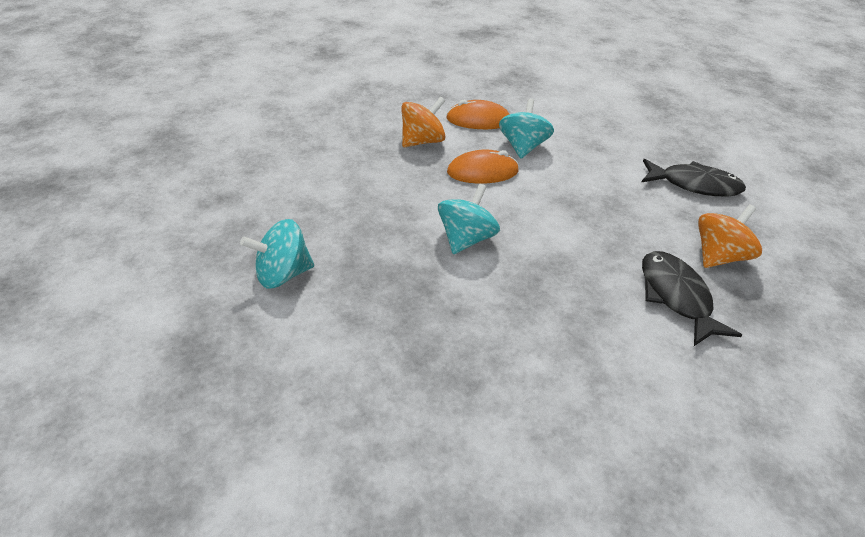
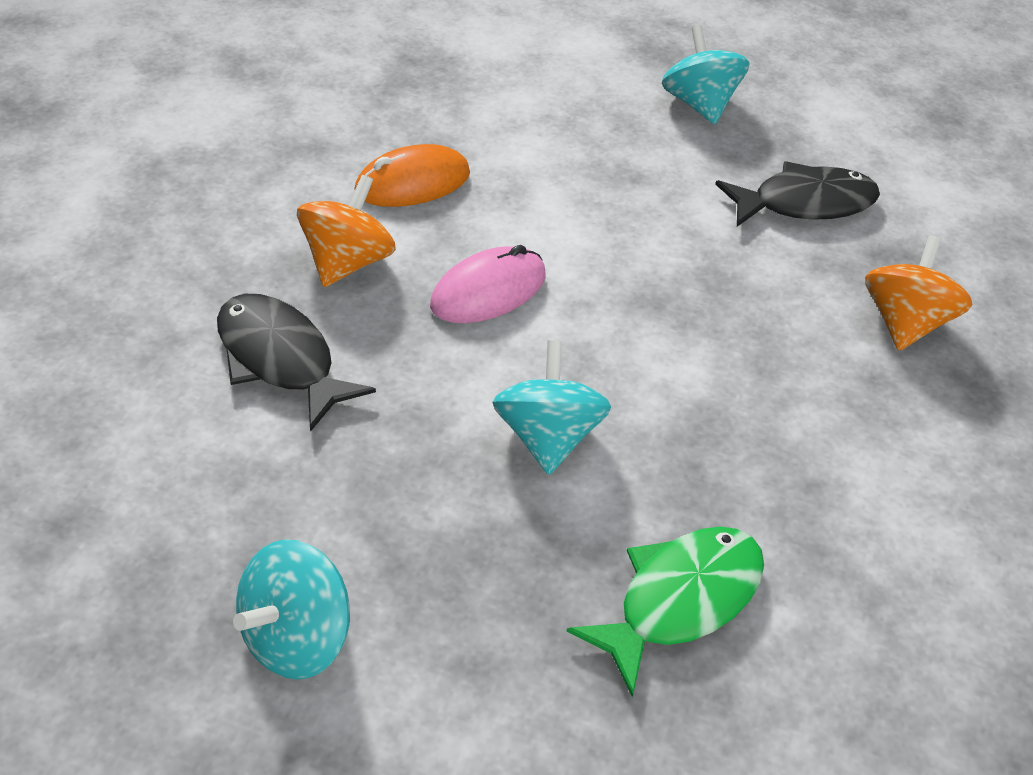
camera: 30 degrees left, 5 degrees up
orange mouse [447,150,519,184] -> pink mouse [430,245,545,323]
turquoise spinning top [499,98,554,158] -> turquoise spinning top moved to [662,25,750,124]
black fish [642,251,742,346] -> black fish moved to [217,294,376,432]
none -> green fish [567,526,764,697]

